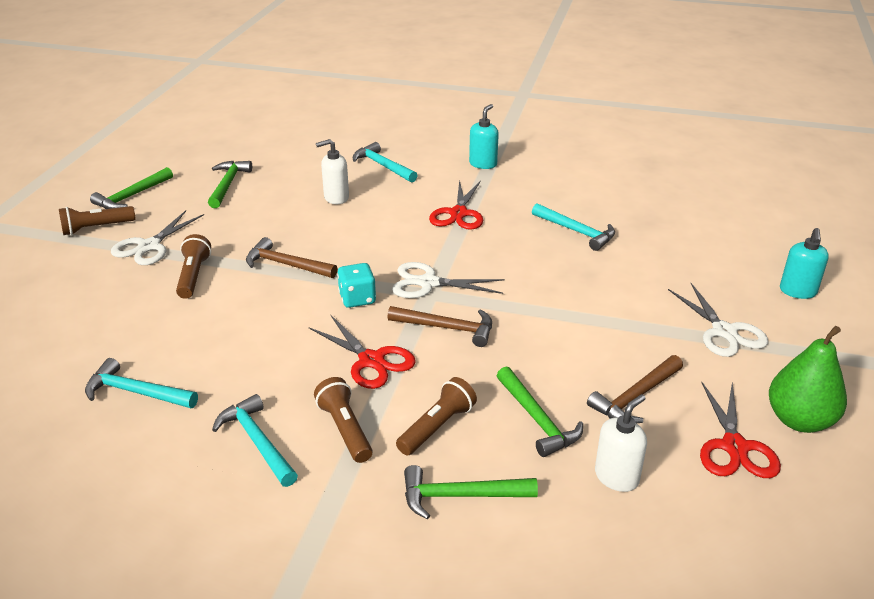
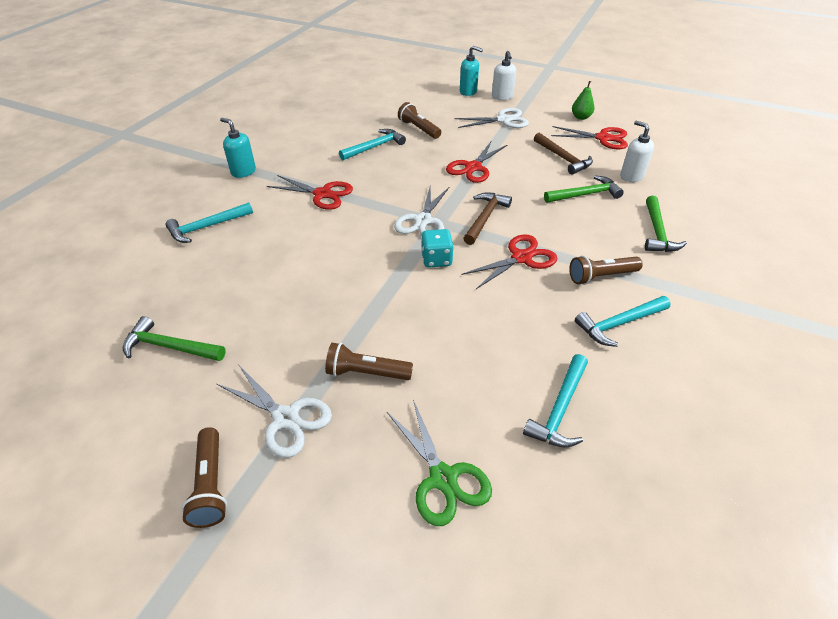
camera: 80 degrees left, 10 degrees up
green hammer [90,167,173,209] -> none
brown hammer [246,237,337,278] -> none
white soap dispenser [316,139,349,204] -> white soap dispenser moved to [492,51,516,100]
brown flashlight [396,377,477,456] -> brown flashlight moved to [398,102,441,139]
green pear [769,326,847,433] -> green pear [572,81,595,120], size x0.58
none -> green scissors [387,399,492,526]
none -> red scissors [446,142,507,183]

